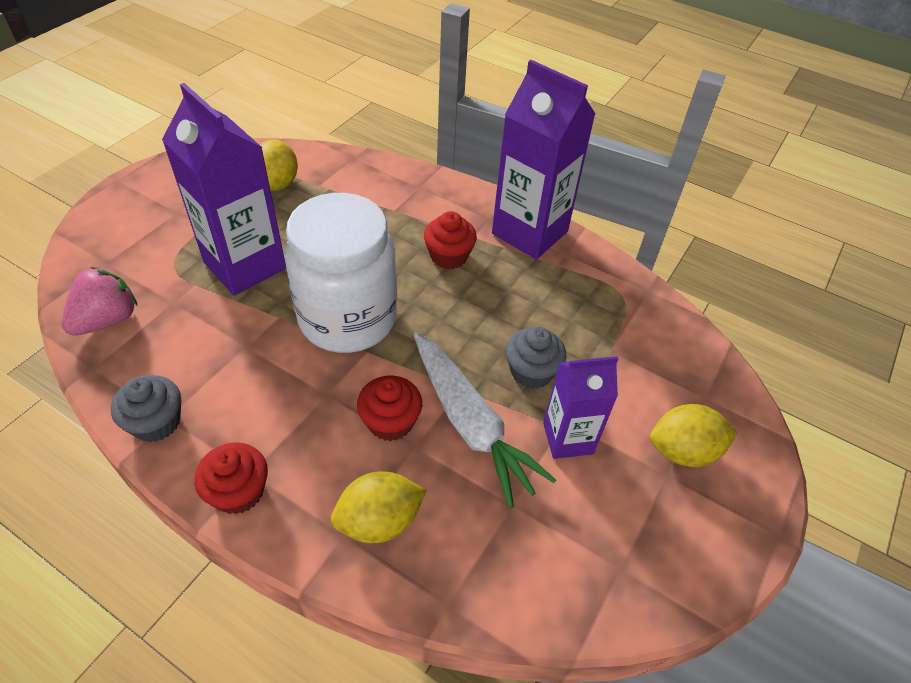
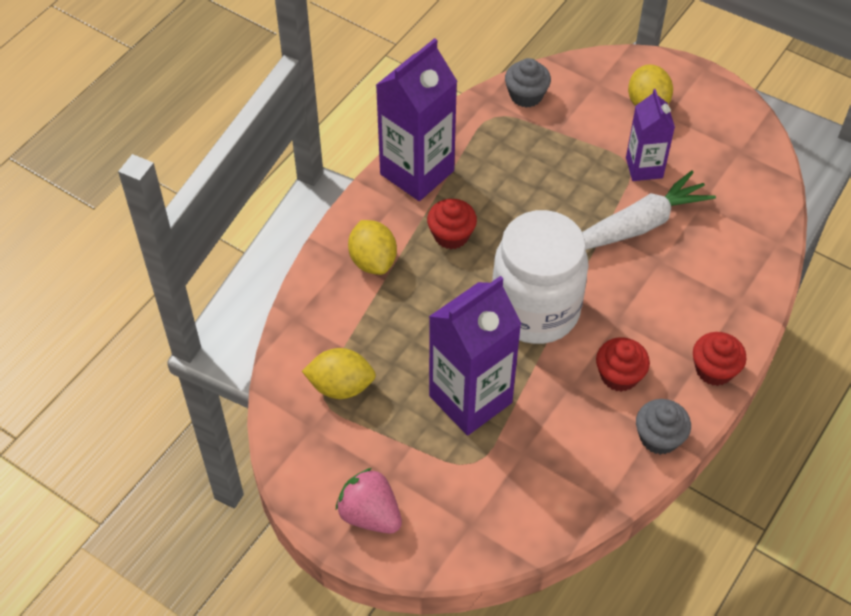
camera: 85 degrees left, 5 degrees up
pink strawberry [62,267,138,336] -> pink strawberry moved to [336,468,402,534]
yellow lemon [331,471,427,543] -> yellow lemon moved to [348,220,397,275]
red cupcake [357,376,422,441] -> red cupcake moved to [596,337,650,392]
grey cupcake [506,327,566,389] -> grey cupcake moved to [505,58,551,108]

